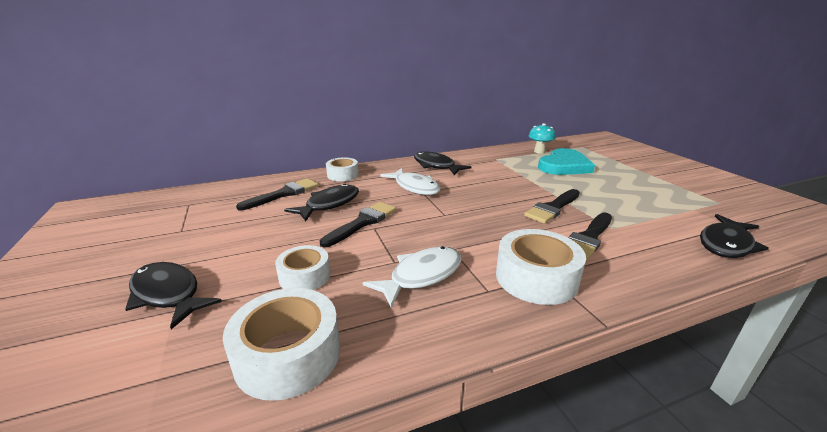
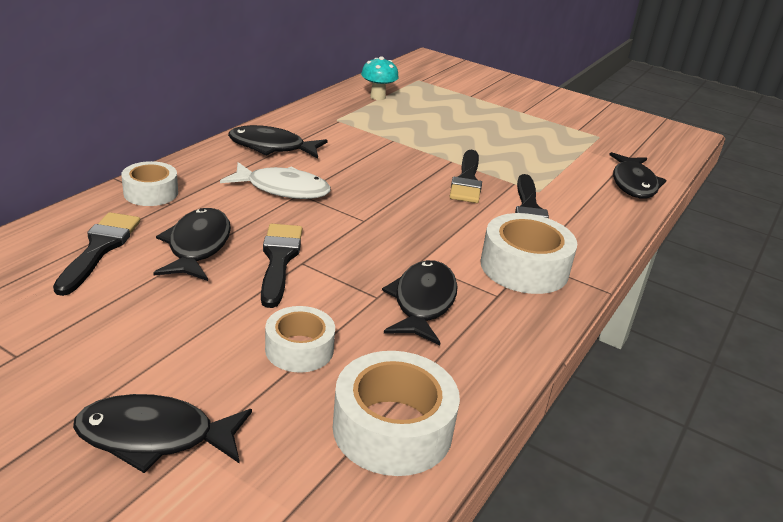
camera: 40 degrees left, 5 degrees up
white fish [363,246,462,308] -> black fish [382,260,458,345]
turquoise heart [538,148,595,175] -> none

